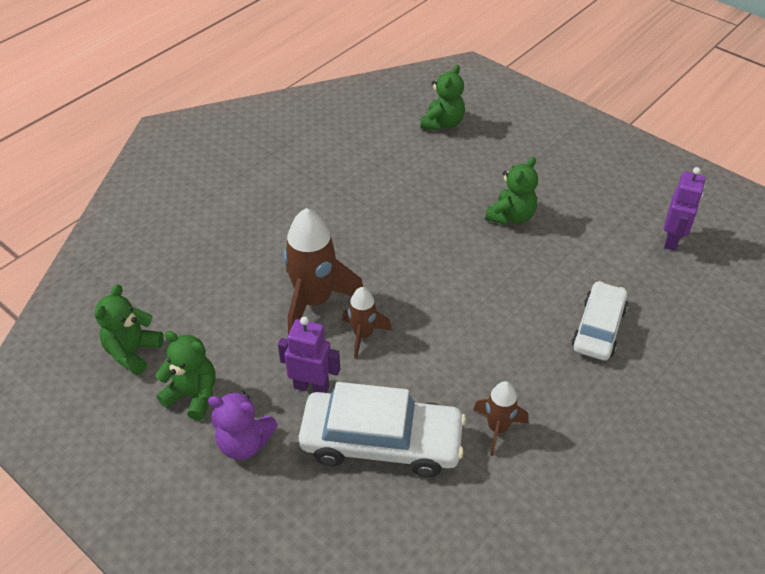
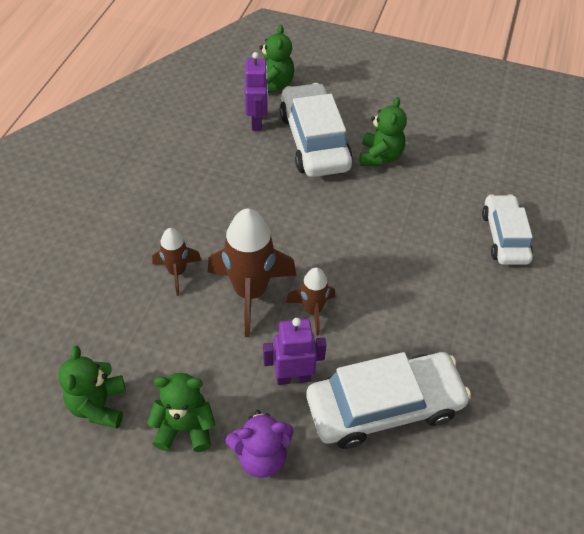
camera: 25 degrees left, 5 degrees up
brown rocket [473,381,529,456] -> brown rocket moved to [152,228,202,296]
purple robot [664,167,705,251] -> purple robot moved to [245,52,268,131]
none -> white car [280,83,353,177]

